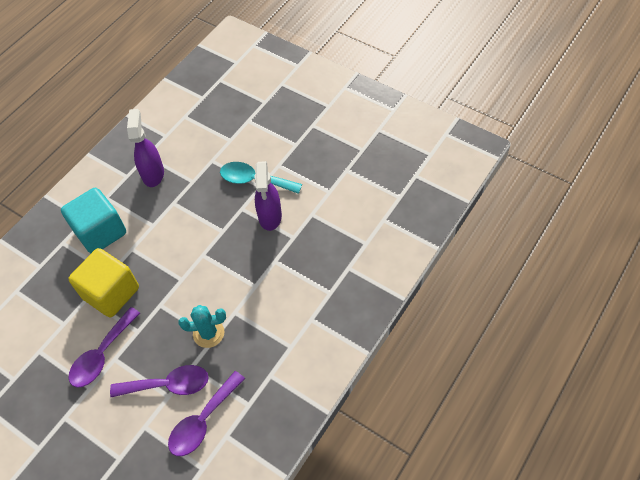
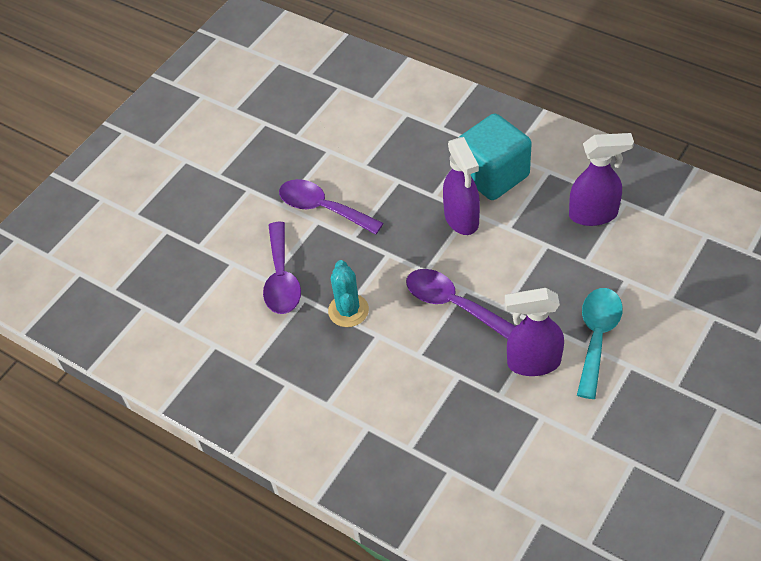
camera: 90 degrees right, 5 degrees down
yellow cube [69,248,139,317] -> none
purple spoon [168,371,245,456] -> purple spoon moved to [406,269,515,339]
none -> purple spray bottle [443,137,480,235]

